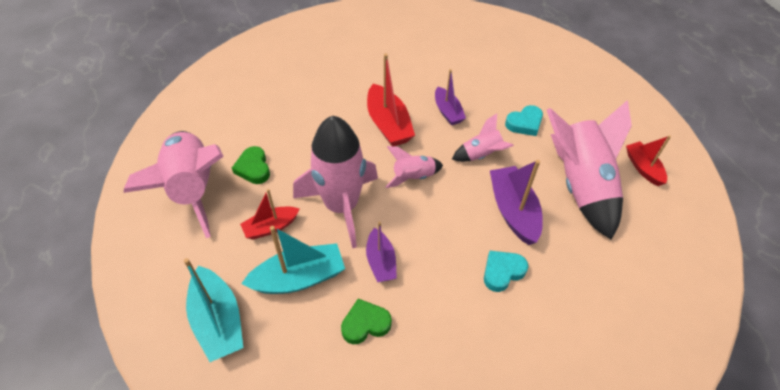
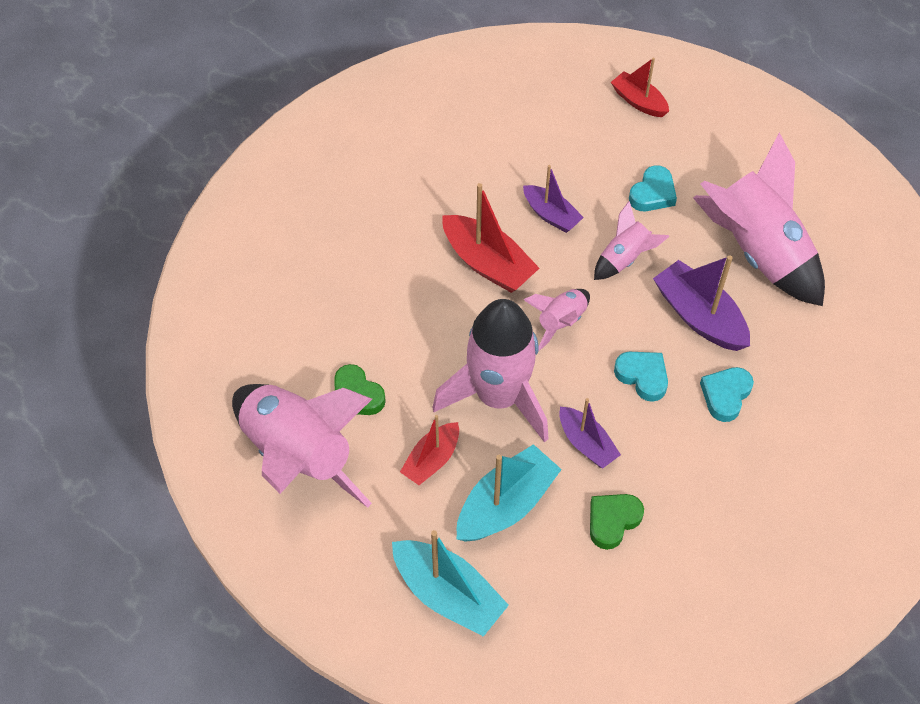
camera: 25 degrees left, 5 degrees up
red boat [626,135,671,186] -> red boat moved to [611,57,669,117]
none -> turquoise heart [614,352,668,402]

